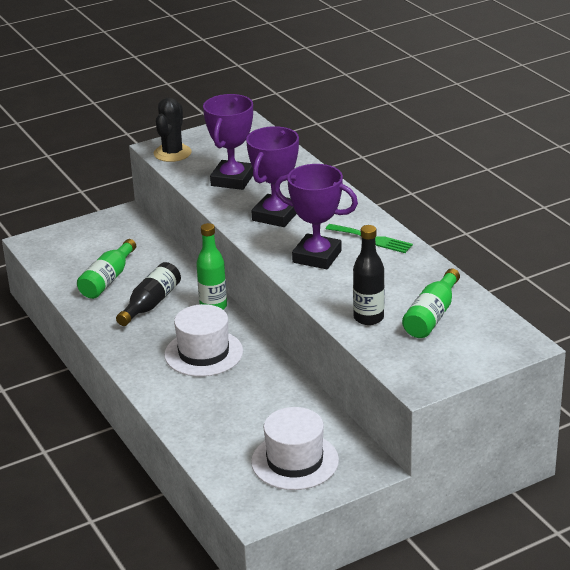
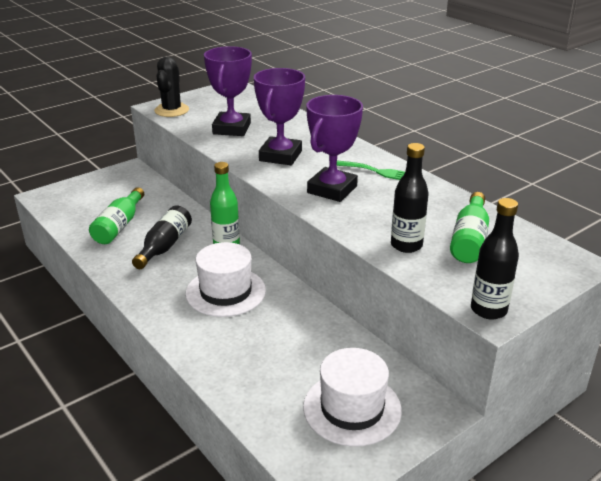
camera: 10 degrees left, 0 degrees up
purple trophy [274,164,358,269] -> purple trophy turned 75 degrees counterclockwise [306,95,363,202]
none -> black bottle [471,198,519,319]

